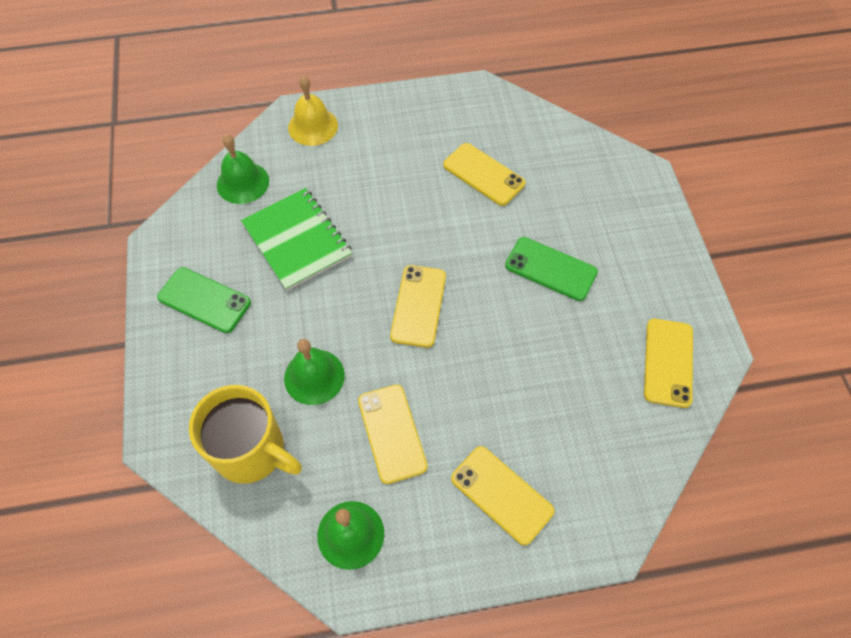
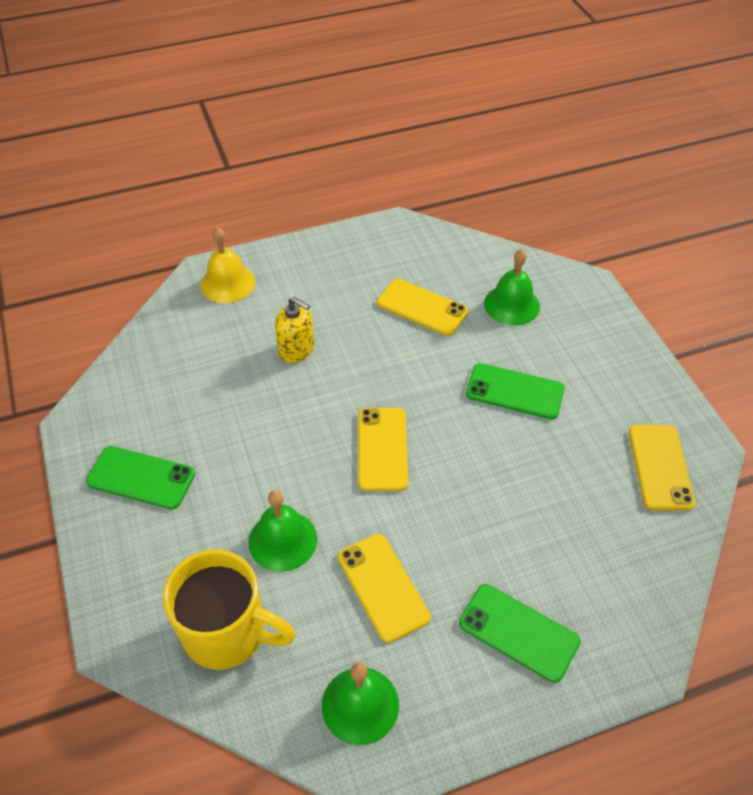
camera: 10 degrees left, 10 degrees down
green bell [217,134,269,204] -> green bell moved to [484,249,540,326]
green notebook [241,188,352,291] -> none
yellow phone [451,446,555,546] -> green phone [459,584,580,683]
none -> yellow soap dispenser [275,297,314,363]

